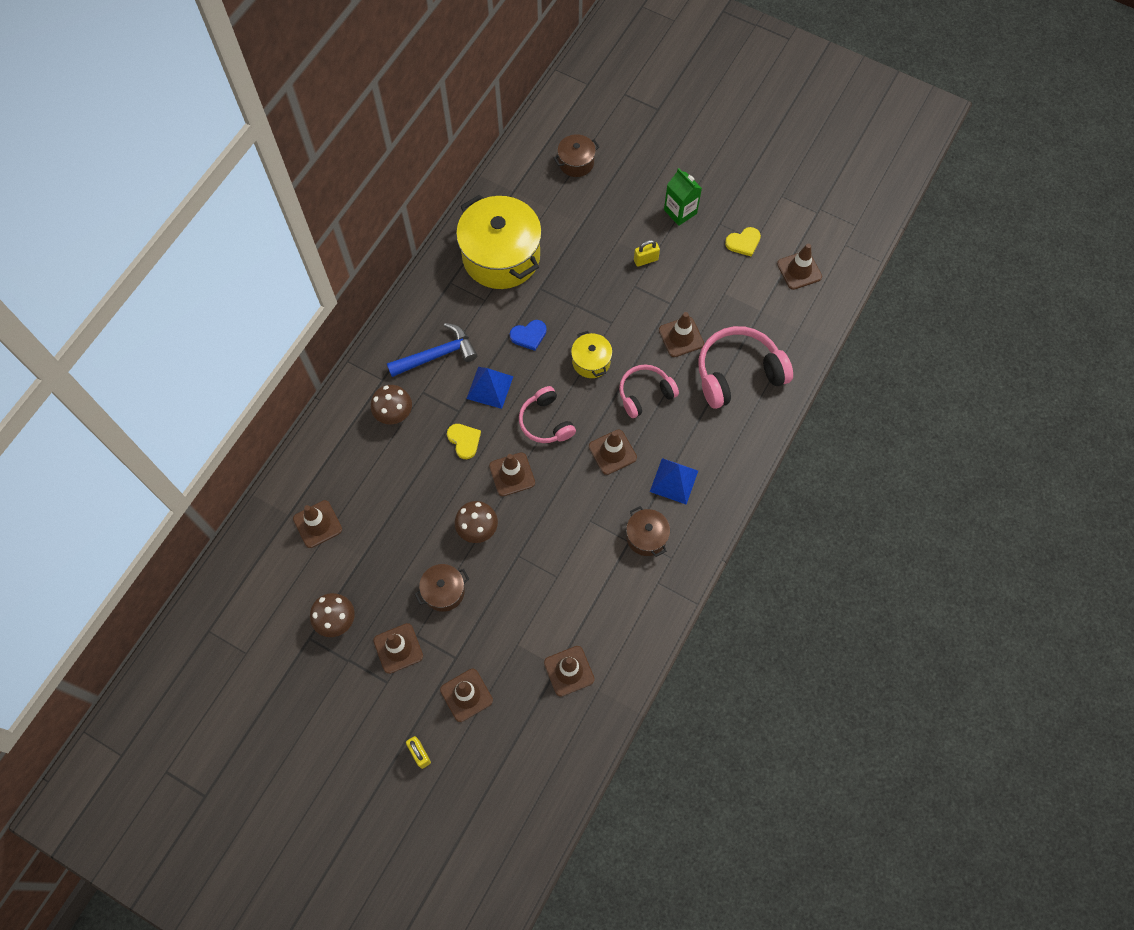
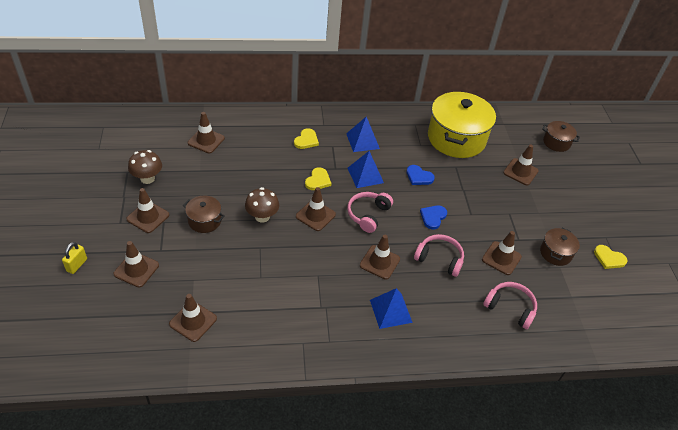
camera: 50 degrees right, 20 degrees down
brown mushroom [371,385,412,424] -> yellow heart [294,128,319,149]
blue hammer [387,323,477,377] -> blue pyramid [346,117,380,152]
yellow pot [571,331,613,378] -> blue heart [420,205,447,230]
brown pot [626,506,670,557] -> brown pot moved to [540,228,580,266]
yellow padlock [634,240,660,267] -> none
green carton [664,168,702,226] -> none
pink headphones [699,326,793,409] -> pink headphones [483,282,537,329], size x0.62
brown traffic cone [777,244,822,290] -> brown traffic cone moved to [503,145,538,185]

